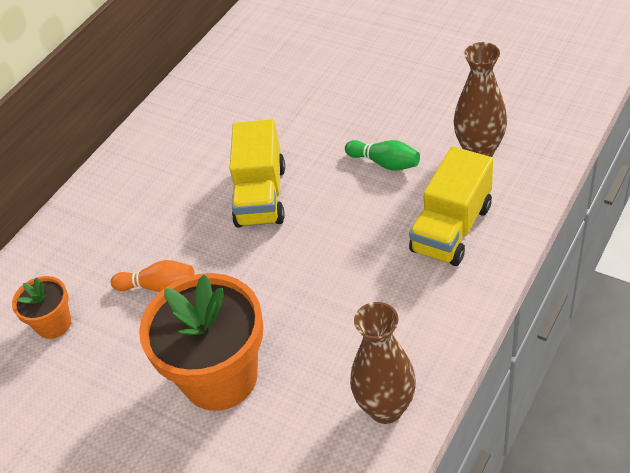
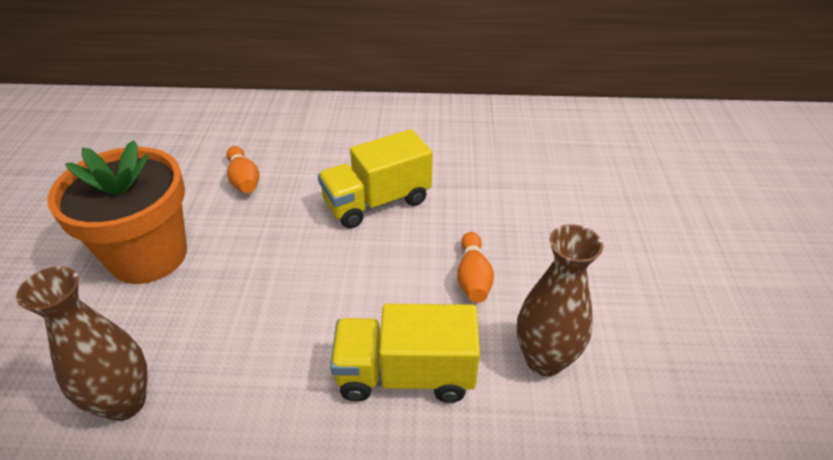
camera: 55 degrees right, 5 degrees down
orange flower pot [12,276,71,339] -> none
green bowling pin [345,140,420,171] -> orange bowling pin [457,232,494,303]

